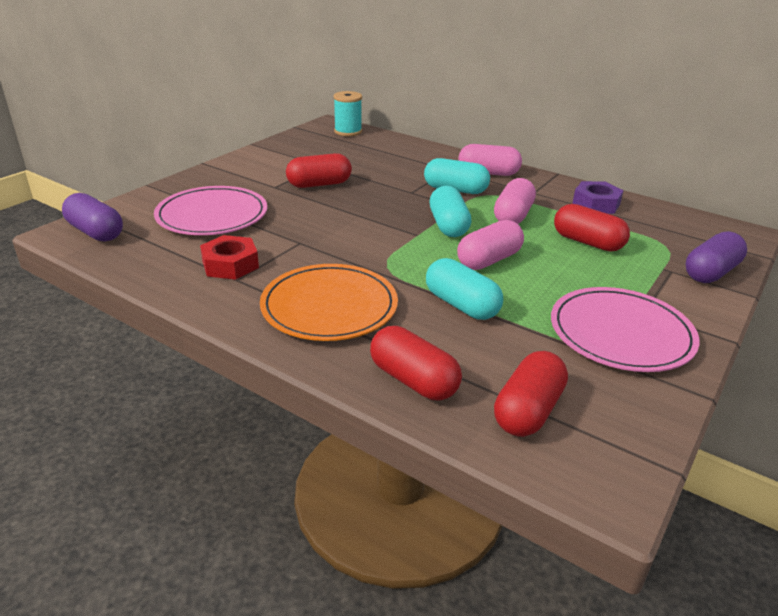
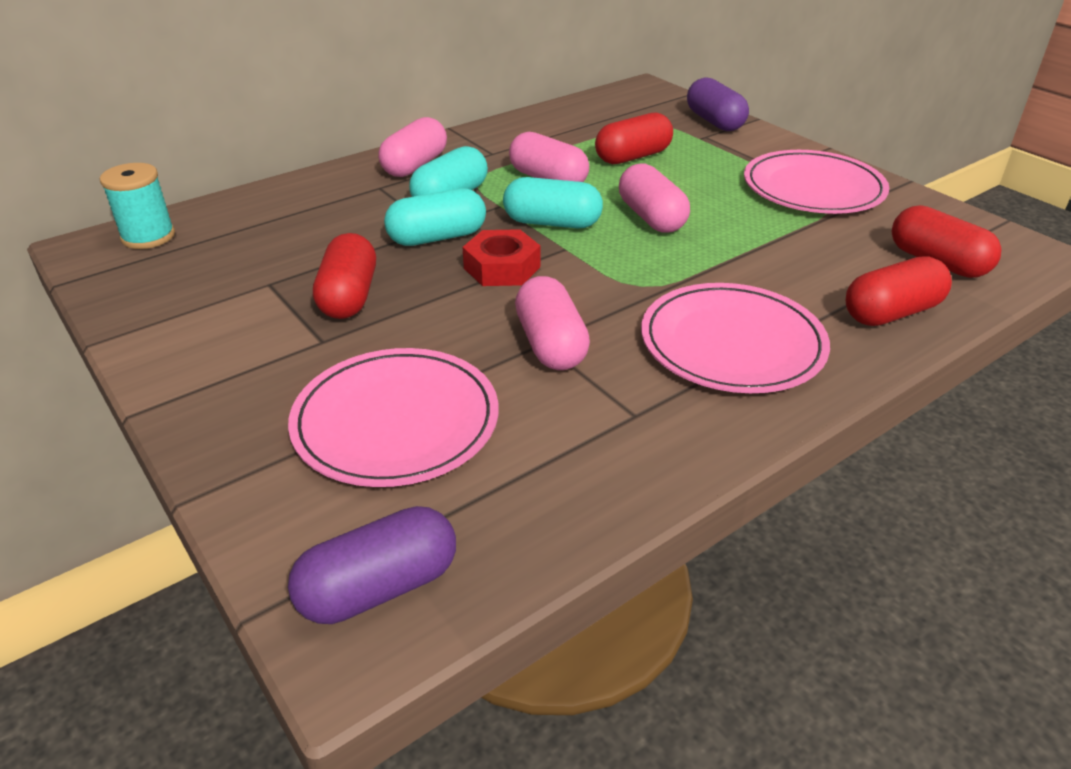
camera: 70 degrees left, 5 degrees up
red nut [200,235,259,280] -> red nut moved to [463,229,540,286]
orange plate [260,264,398,341] -> pink plate [641,283,830,393]
turquoise capsule [426,258,503,320] -> turquoise capsule moved to [384,188,486,246]
purple nut [572,181,624,214] -> none
none -> pink capsule [515,276,590,370]

